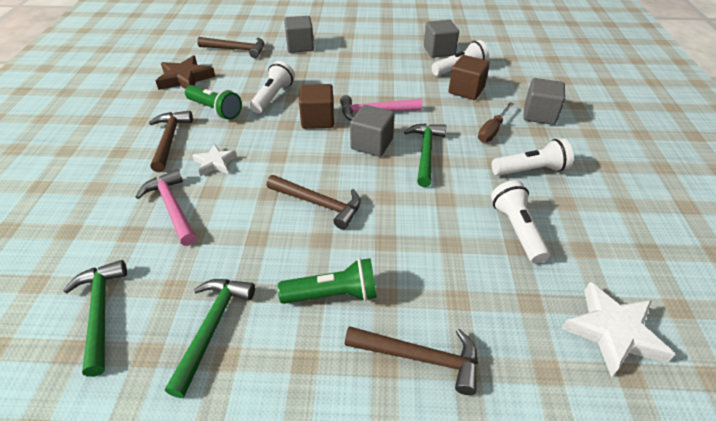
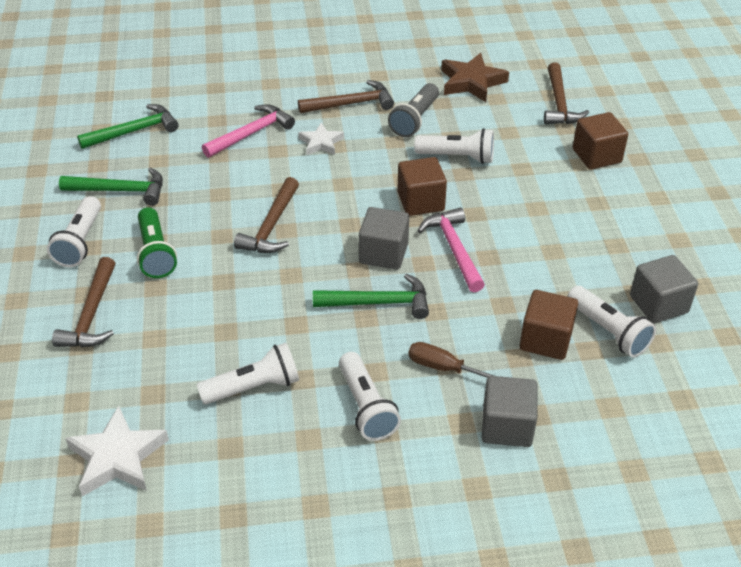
camera: 80 degrees right, 0 degrees up
green flashlight [185,85,242,120] -> grey flashlight [388,83,439,137]
grey cube [284,16,314,53] -> brown cube [573,112,628,170]
none -> white flashlight [47,196,101,267]

